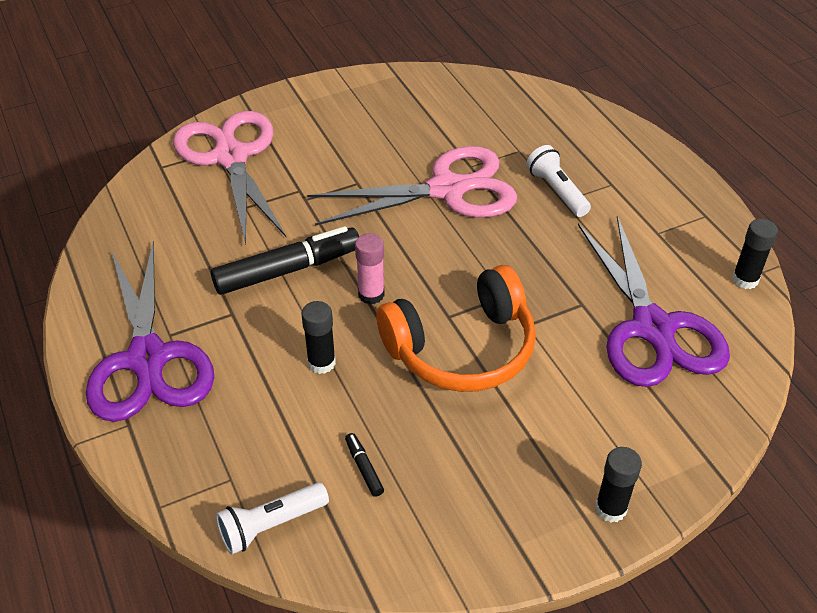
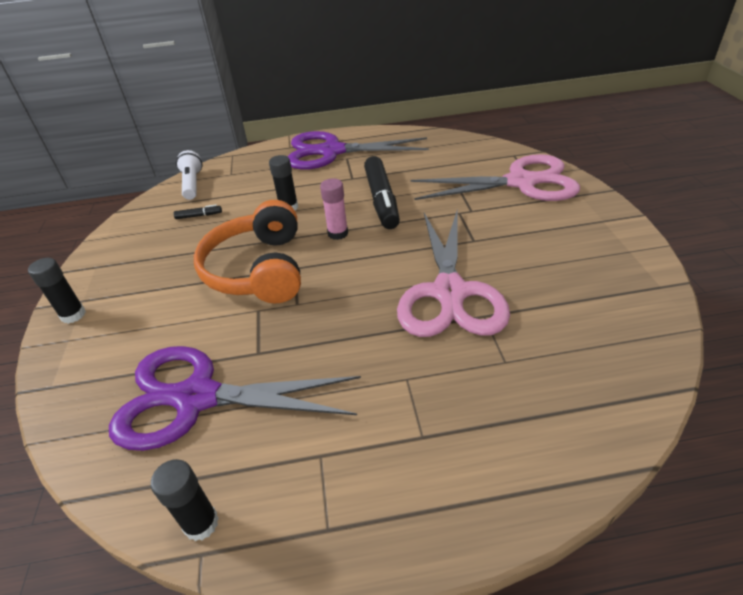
camera: 110 degrees right, 5 degrees down
white flashlight [526,145,591,217] -> none

